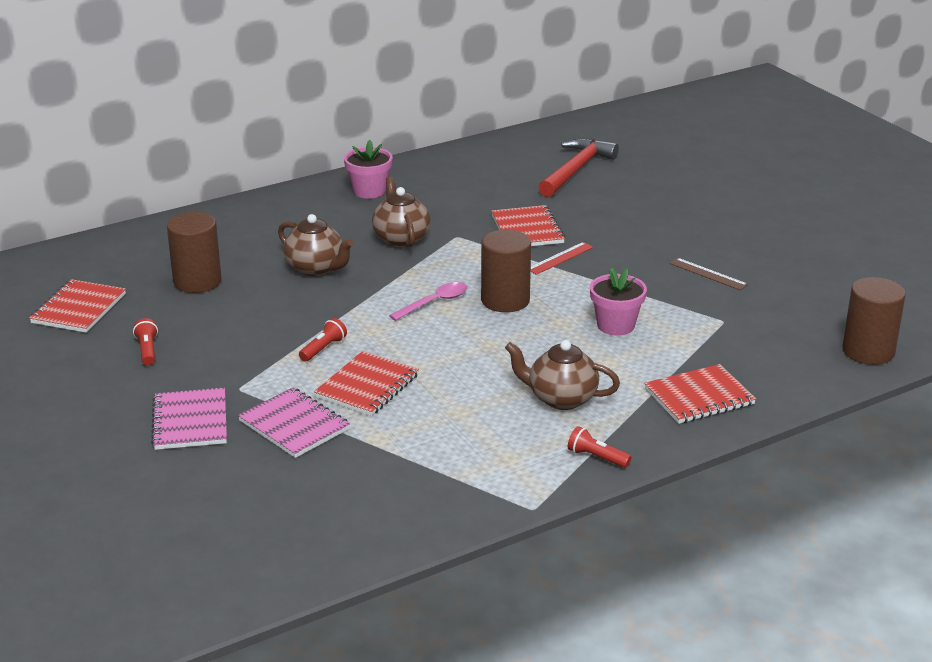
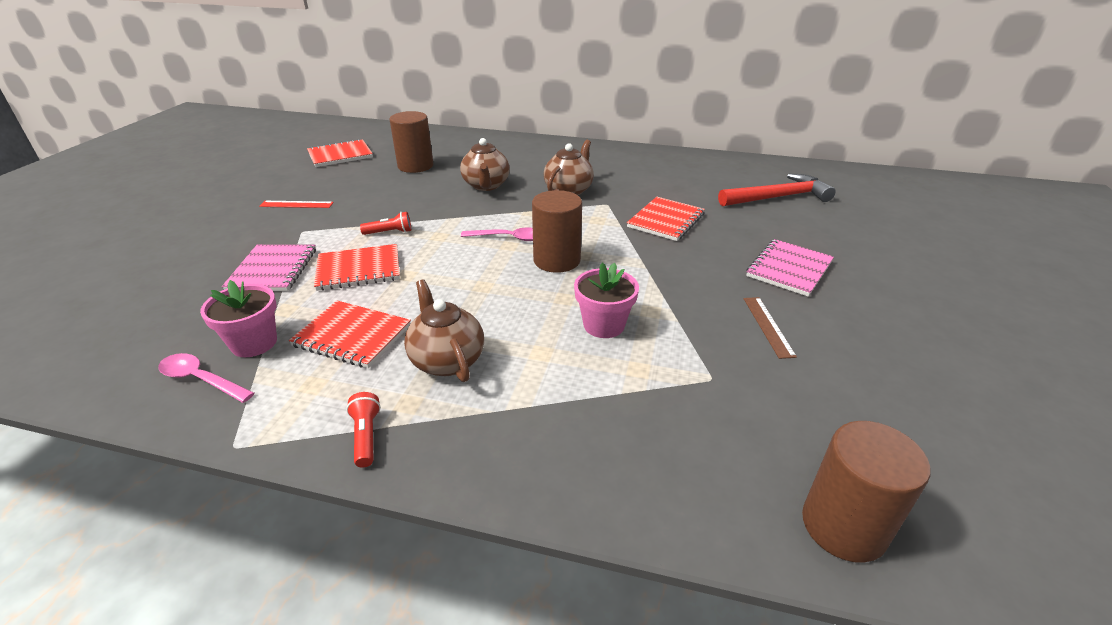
camera: 45 degrees right, 5 degrees up
red flashlight [133,318,158,365] -> none
pink notebook [151,387,227,450] -> pink notebook moved to [746,239,834,297]
pink flower pot [344,140,393,199] -> pink flower pot moved to [200,280,277,357]
red ruler [531,242,593,275] -> red ruler moved to [259,201,334,208]
red notebook [644,364,756,424] -> red notebook moved to [289,301,411,368]
none -> pink spoon [158,353,254,403]

